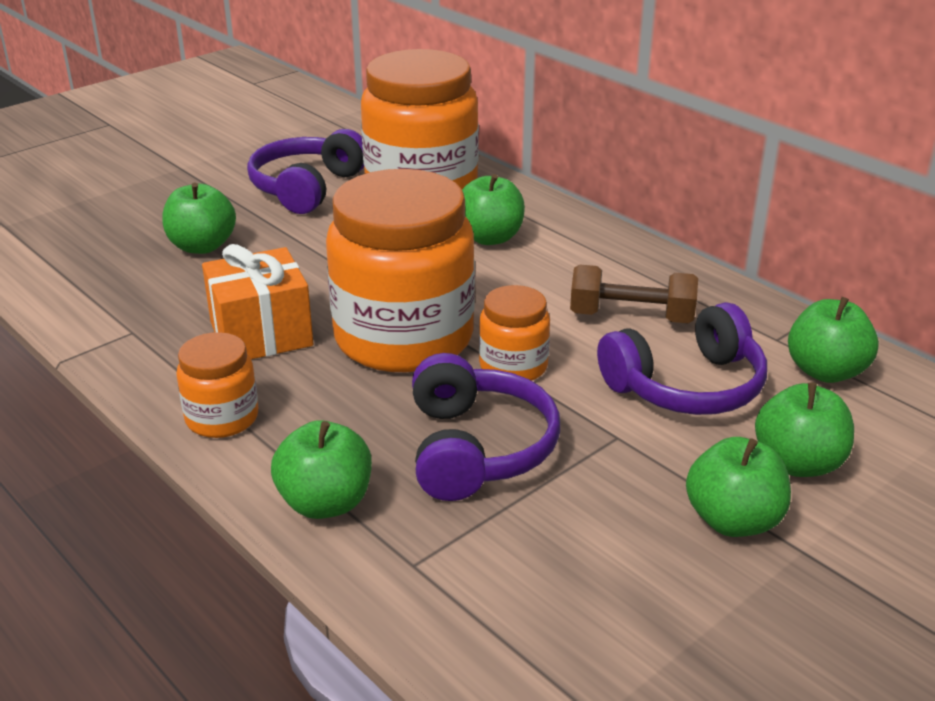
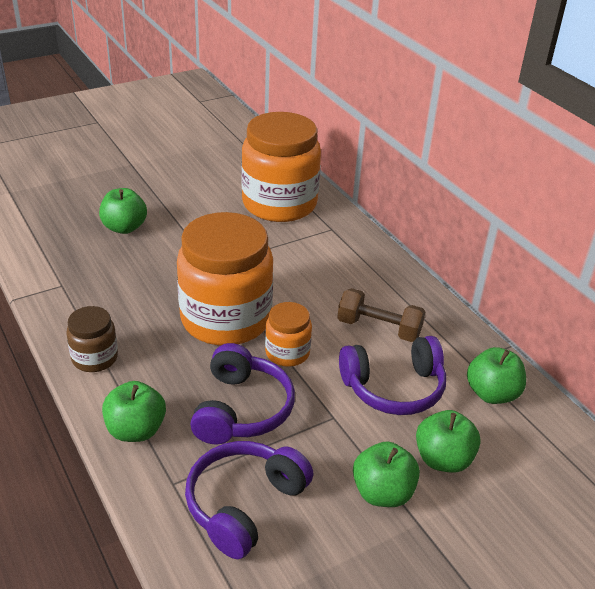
camera: 10 degrees right, 5 degrees up
orange jar [176,332,258,438] -> brown jar [66,306,118,372]
orange gift [202,244,313,359] -> none
purple headphones [247,129,364,214] -> purple headphones moved to [185,441,314,559]
green apple [462,174,525,245] -> none

